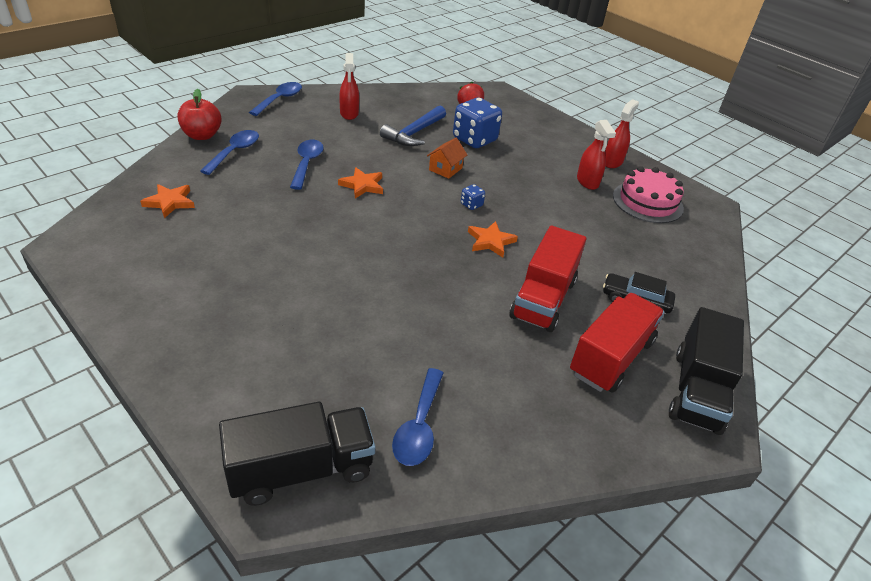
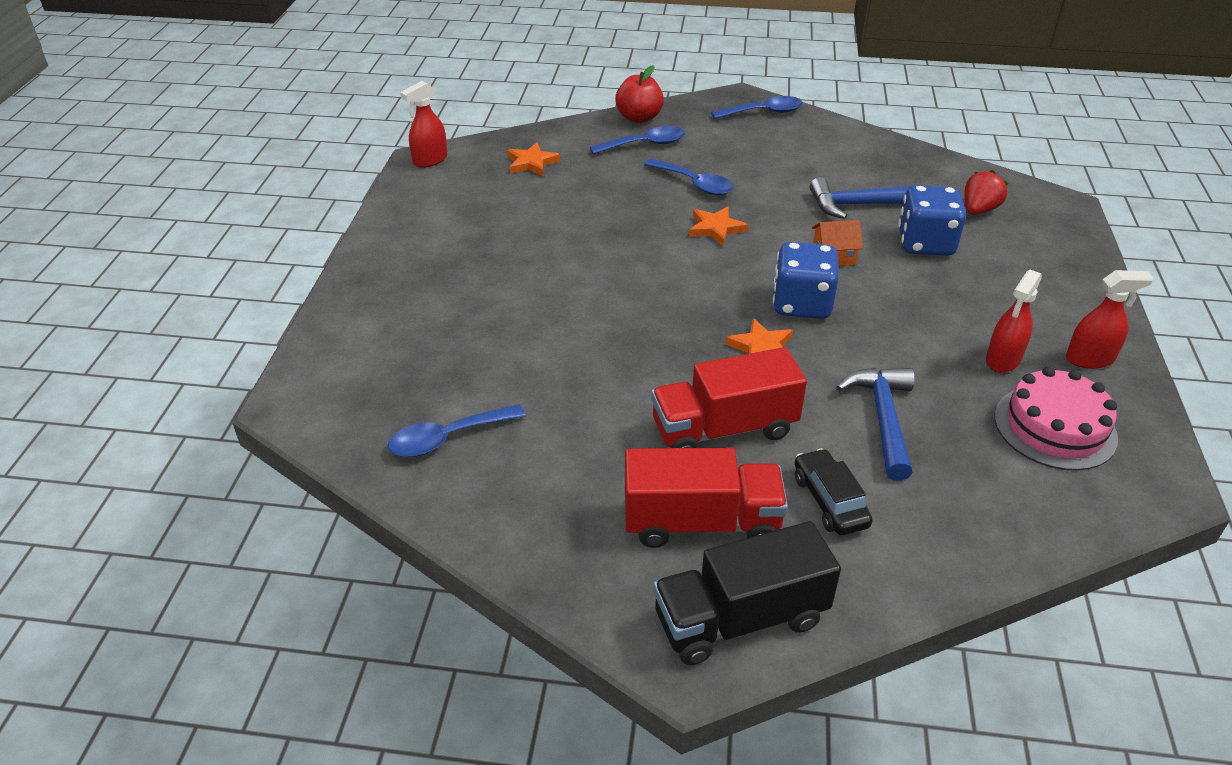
camera: 55 degrees right, 0 degrees up
black truck [219,402,375,506] -> none
blue spoon [290,140,324,190] -> blue spoon turned 75 degrees clockwise [644,159,733,195]
red spray bottle [339,53,359,120] -> red spray bottle moved to [400,81,447,168]
blue dice [461,184,485,210] -> blue dice [773,242,839,319], size x2.27
none -> blue hammer [836,368,915,481]

